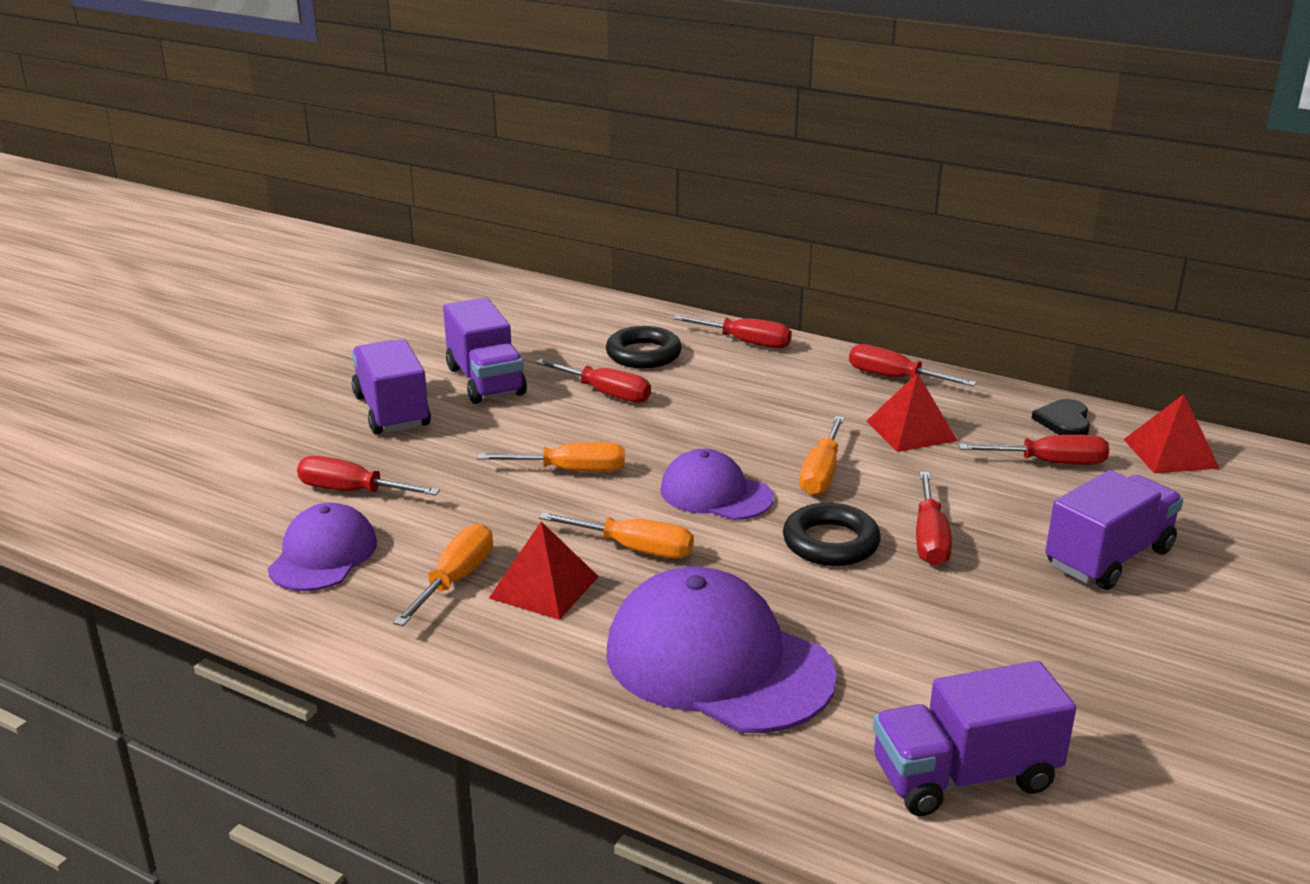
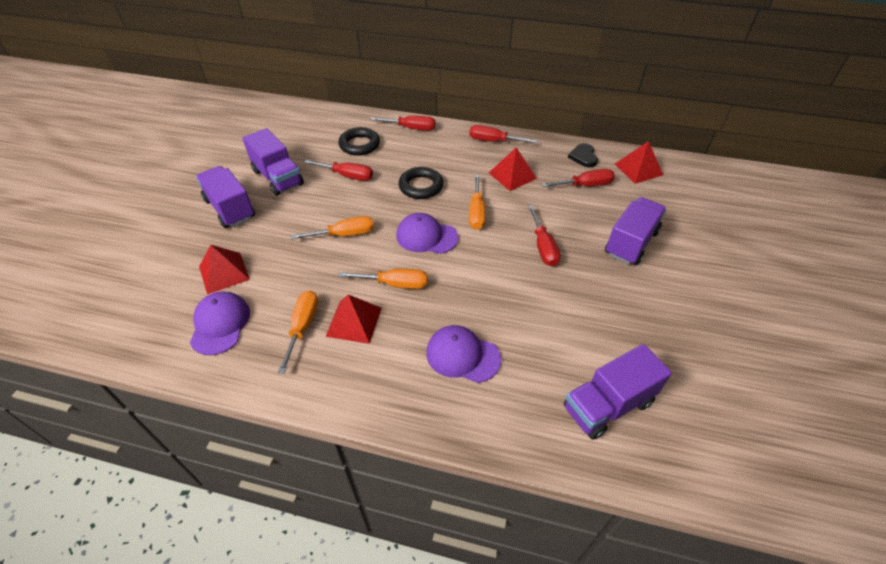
camera: 15 degrees left, 20 degrees up
red screwdriver [297,456,440,496] -> red pyramid [199,245,250,294]
purple cap [606,567,837,733] -> purple cap [426,325,501,383], size x0.59
black ring [783,503,881,566] -> black ring moved to [398,167,444,199]

